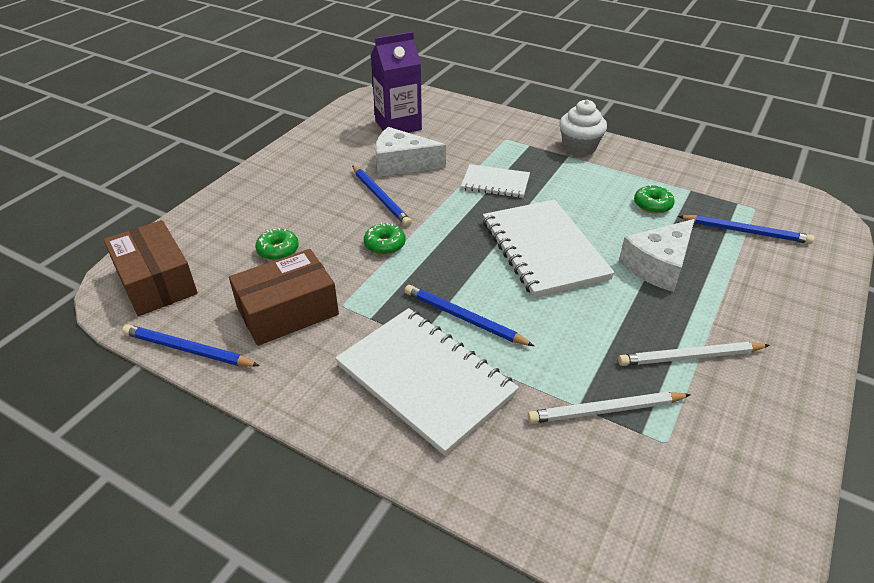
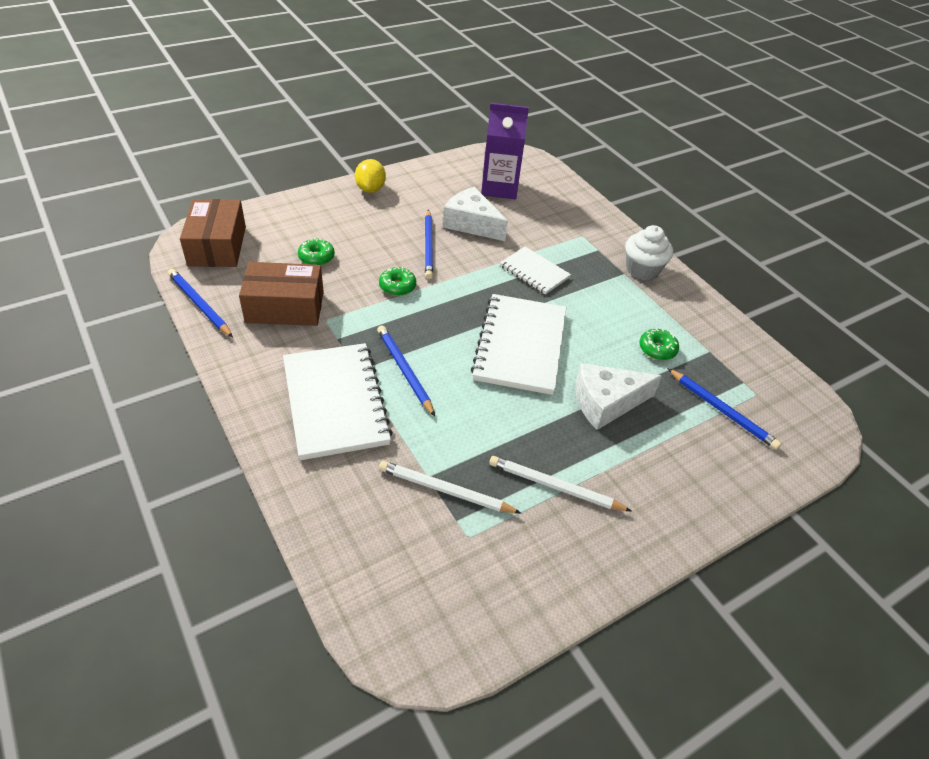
camera: 25 degrees right, 5 degrees up
none -> yellow lemon [355,159,386,193]

